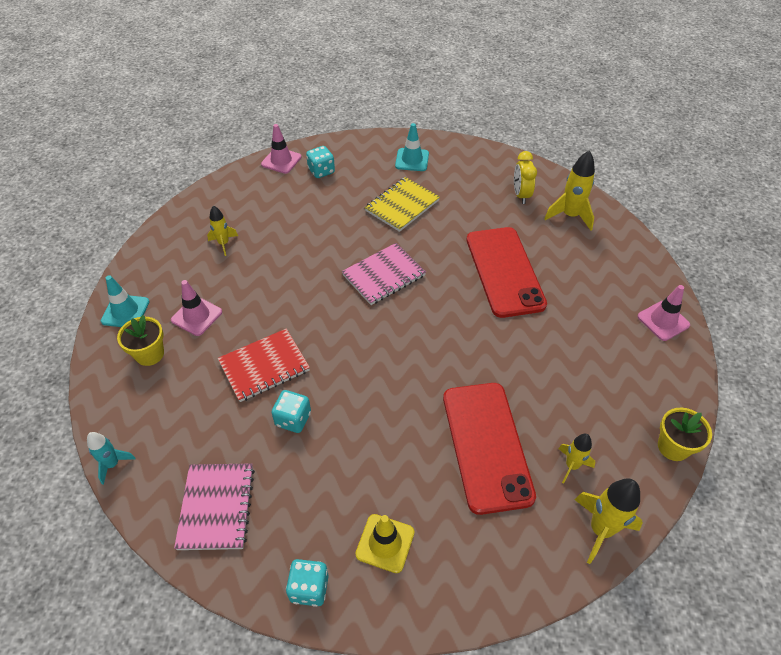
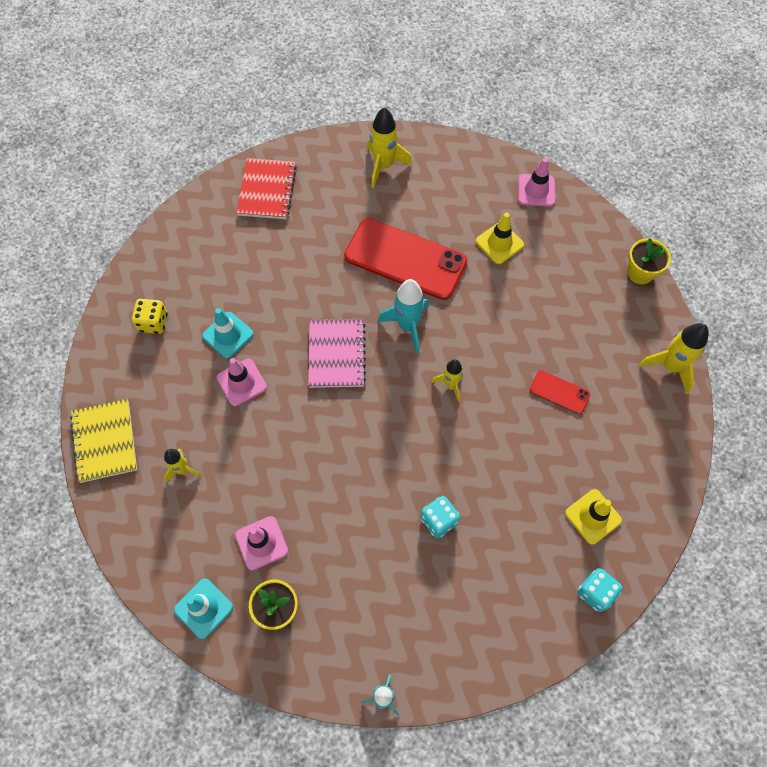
camera: 55 degrees left, 15 degrees up
pink notebook [174,463,255,550] -> none
red notebook [218,329,310,402] -> red notebook moved to [236,158,297,219]
pink traffic cone [261,124,301,174] -> pink traffic cone moved to [216,358,267,406]
turquoise dice [306,146,335,178] -> yellow dice [132,299,168,334]
yellow notebook [365,177,440,232] -> yellow notebook moved to [70,399,137,483]
turquoise traffic cone [395,123,429,171] -> turquoise traffic cone moved to [202,308,254,358]
red phone [443,383,536,515] -> red phone [530,370,590,414], size x0.45
yellow clock [514,151,537,204] -> none
yellow rocket [558,434,595,484] -> yellow rocket moved to [431,359,463,401]
none -> turquoise rocket [378,279,429,353]
none -> yellow traffic cone [476,212,524,264]

